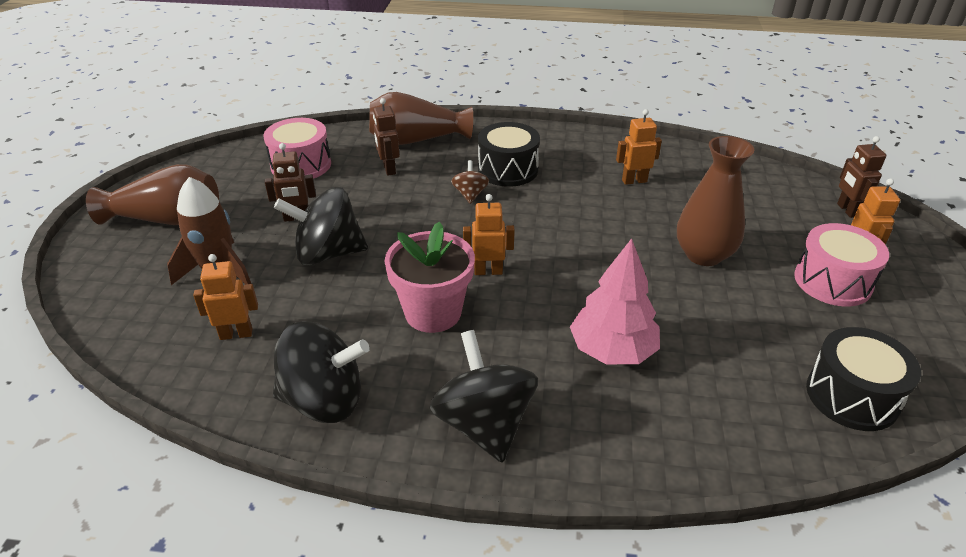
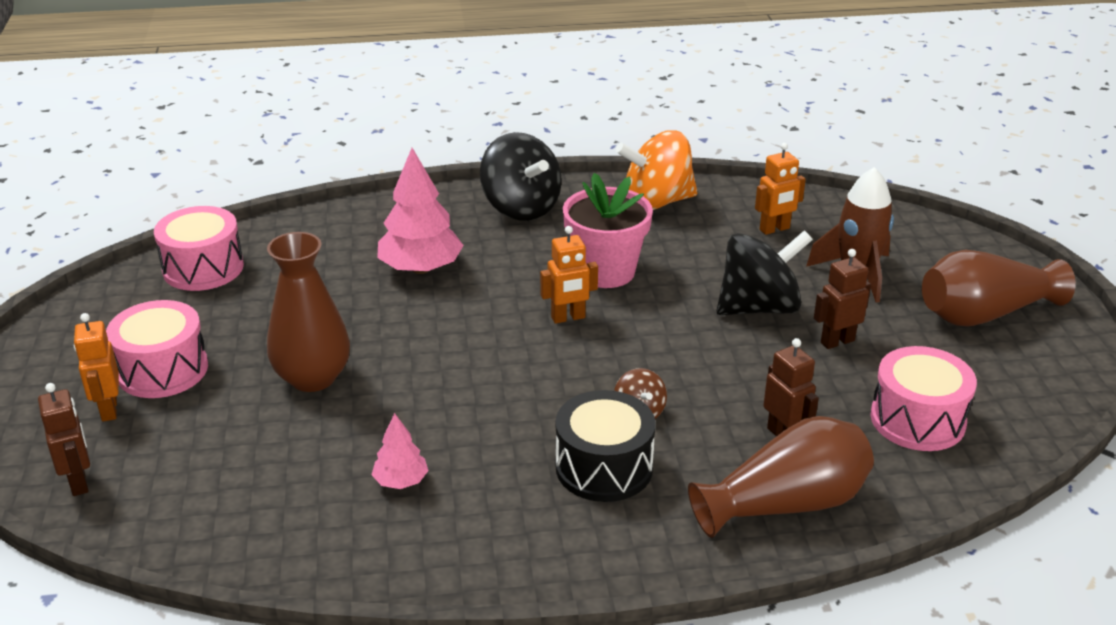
camera: 165 degrees right, 5 degrees down
black spinning top [273,321,370,423] -> orange spinning top [616,130,698,210]
orange robot [616,109,662,185] -> pink tree [372,413,429,489]
black drum [806,327,921,431] -> pink drum [154,206,244,291]

